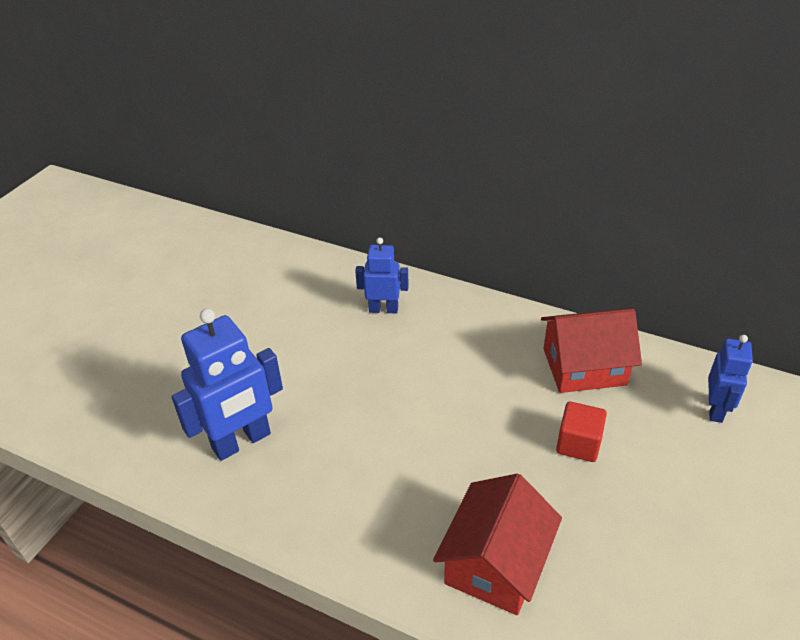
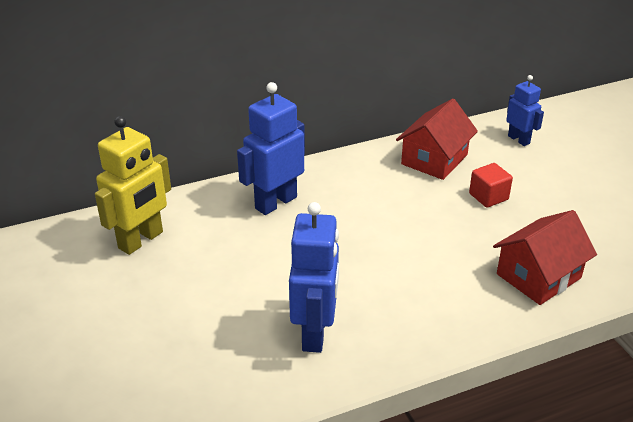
camera: 50 degrees left, 5 degrees down
blue robot [355,237,409,314] -> blue robot [237,82,305,215], size x1.69
red house [433,474,562,615] -> red house turned 75 degrees clockwise [493,210,597,305]
none -> yellow robot [95,116,171,255]

